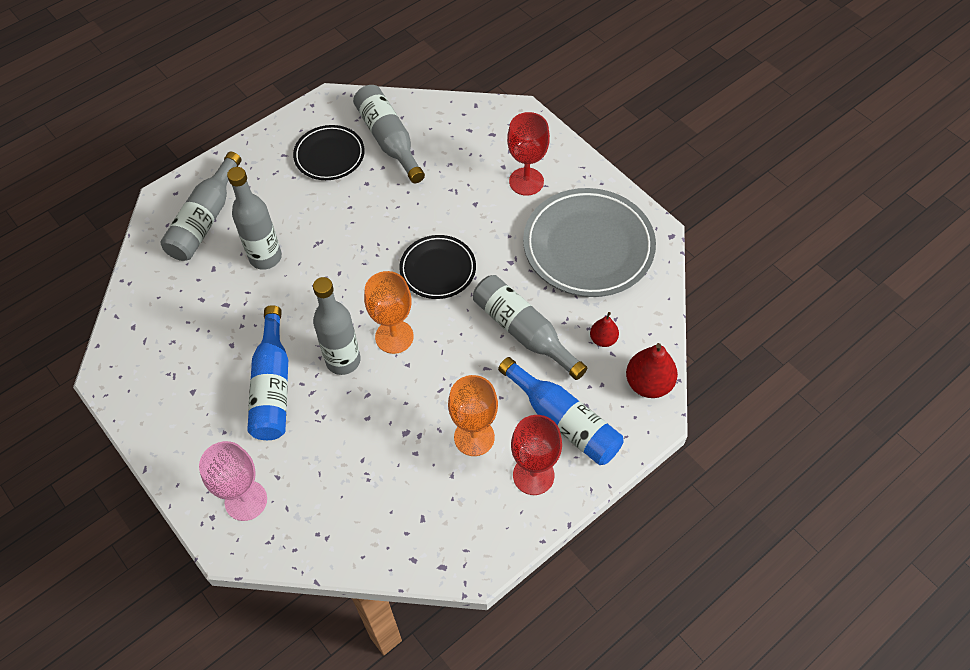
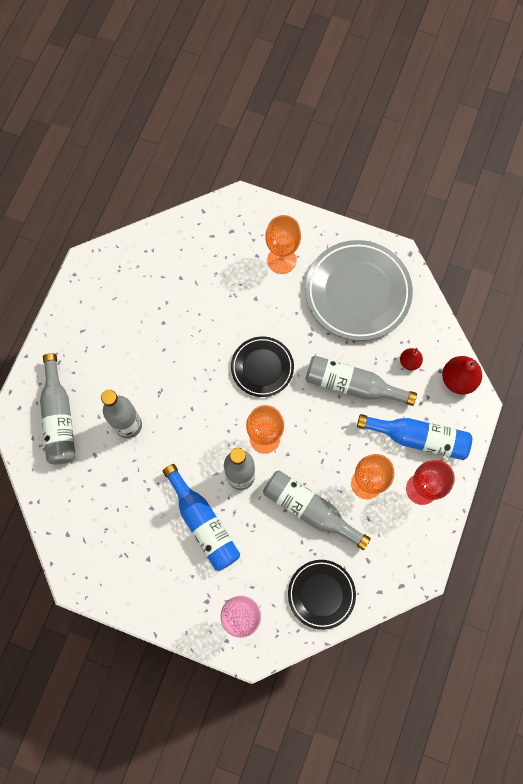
camera: 30 degrees left, 15 degrees up
black plate [293,125,365,180] -> black plate moved to [288,560,356,630]
grey bottle [353,85,425,183] -> grey bottle moved to [263,471,371,550]
red goblet [507,112,550,196] -> orange goblet [265,215,301,274]

